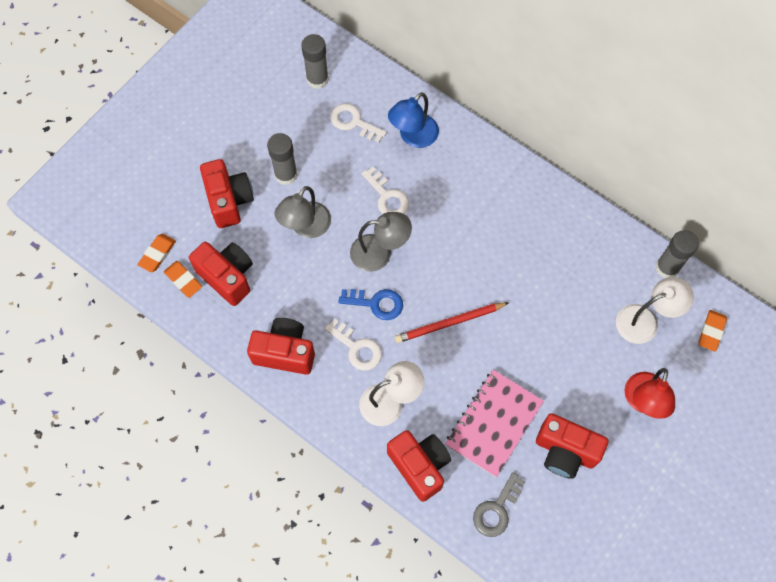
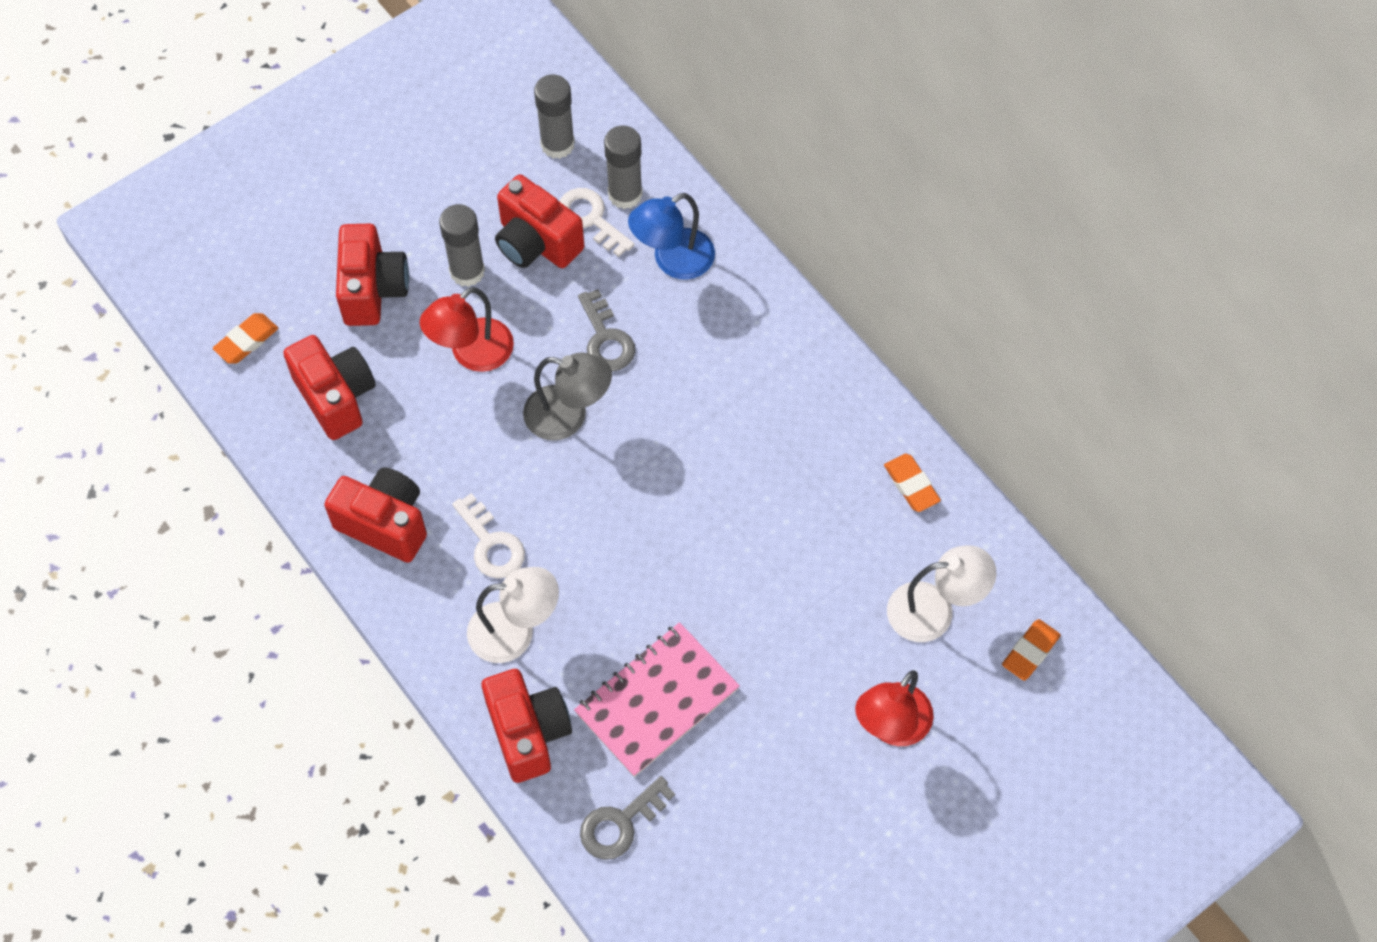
camera: 15 degrees right, 5 degrees down
orange eraser [164,261,202,298] -> orange eraser moved to [884,454,941,512]
grey lamp [275,186,331,238] -> red lamp [420,287,514,372]
blue key [338,289,403,320] -> none
white key [362,167,409,214] -> grey key [578,289,635,371]
red pencil [395,302,509,343] -> none
red camera [536,413,608,479] -> red camera moved to [495,174,584,268]
grey glue stick [655,230,699,278] -> grey glue stick moved to [604,125,643,209]

